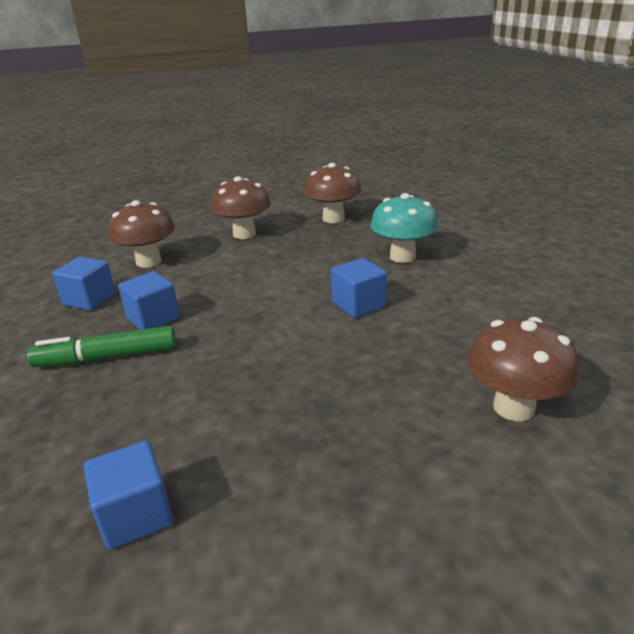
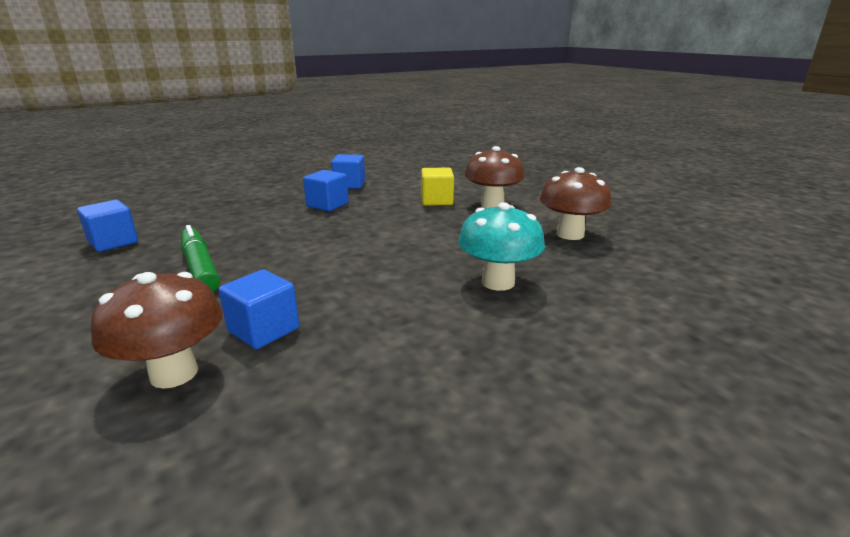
camera: 70 degrees right, 5 degrees down
green marker [27,326,176,367] -> green marker moved to [181,225,220,292]
brown mushroom [108,200,175,268] -> none
blue cube [331,258,387,318] -> blue cube moved to [219,269,299,349]
none -> yellow cube [421,168,454,206]

